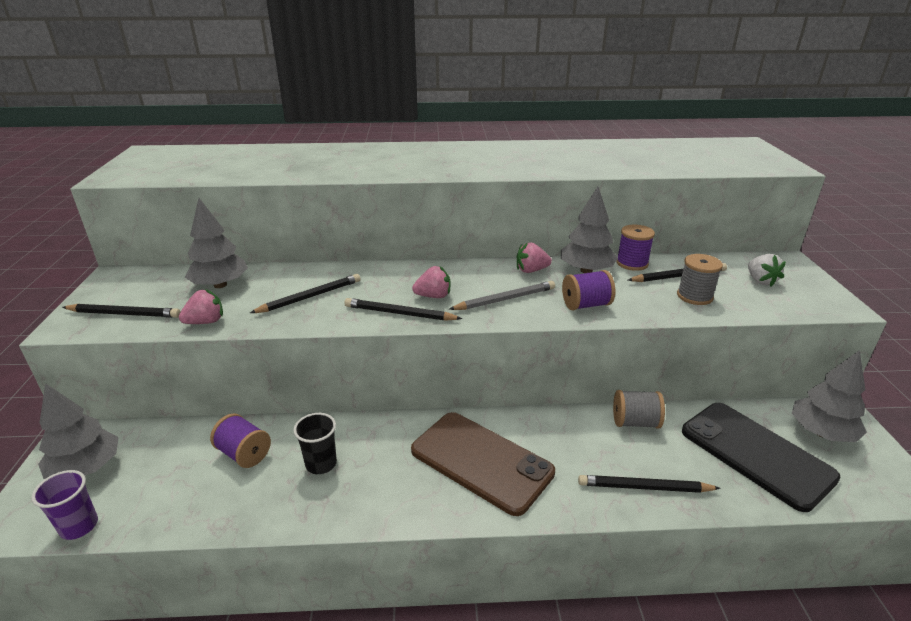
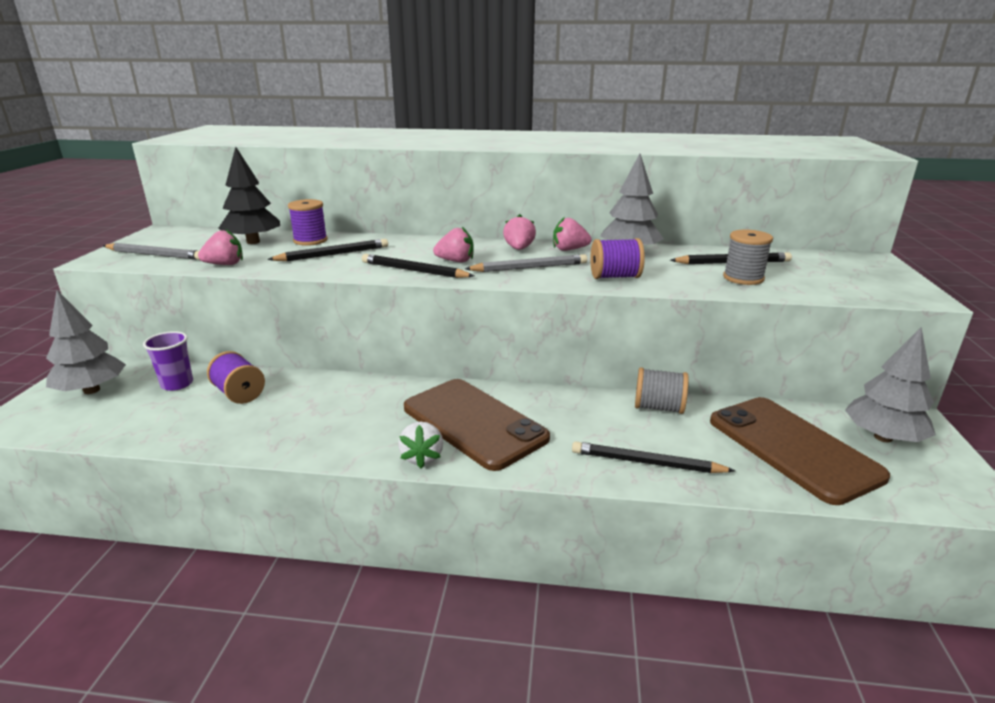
camera: 10 degrees right, 5 degrees down
purple cup [31,470,98,540] -> purple cup moved to [143,331,193,391]
black pencil [62,304,181,318] -> grey pencil [103,243,200,260]
grey tree [185,198,248,288] -> black tree [218,147,280,244]
black cup [294,413,337,474] -> none
purple spool [616,225,655,271] -> purple spool moved to [288,199,328,246]
black phone [682,403,841,512] -> brown phone [710,397,890,505]
white strawberry [748,254,786,286] -> white strawberry moved to [398,422,443,468]
none -> pink strawberry [503,214,536,250]

